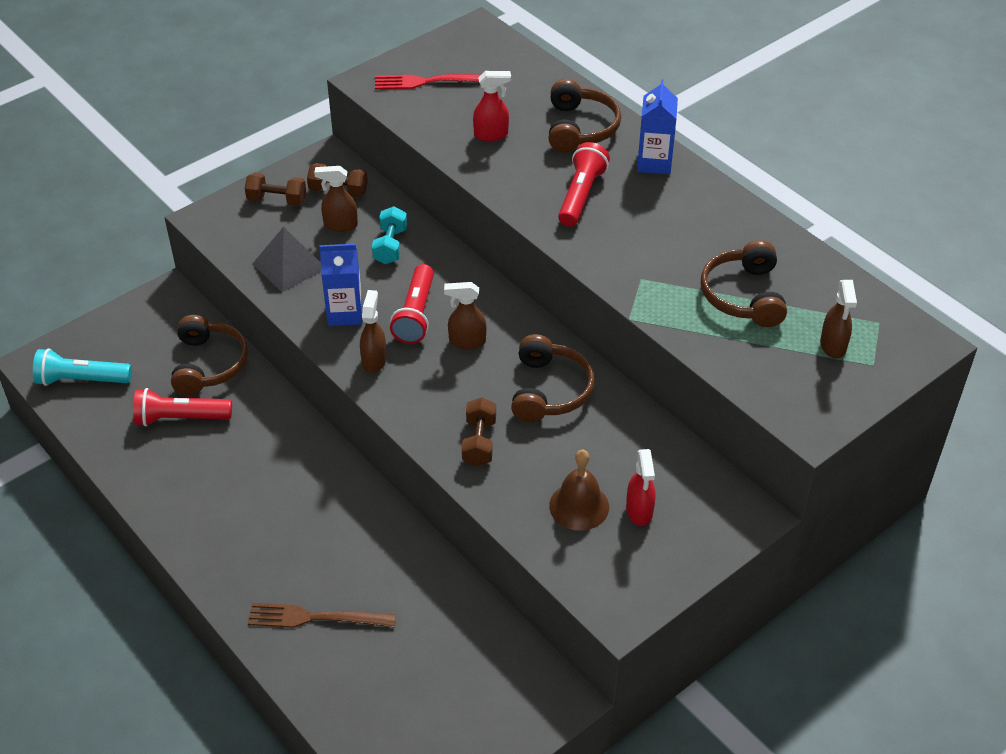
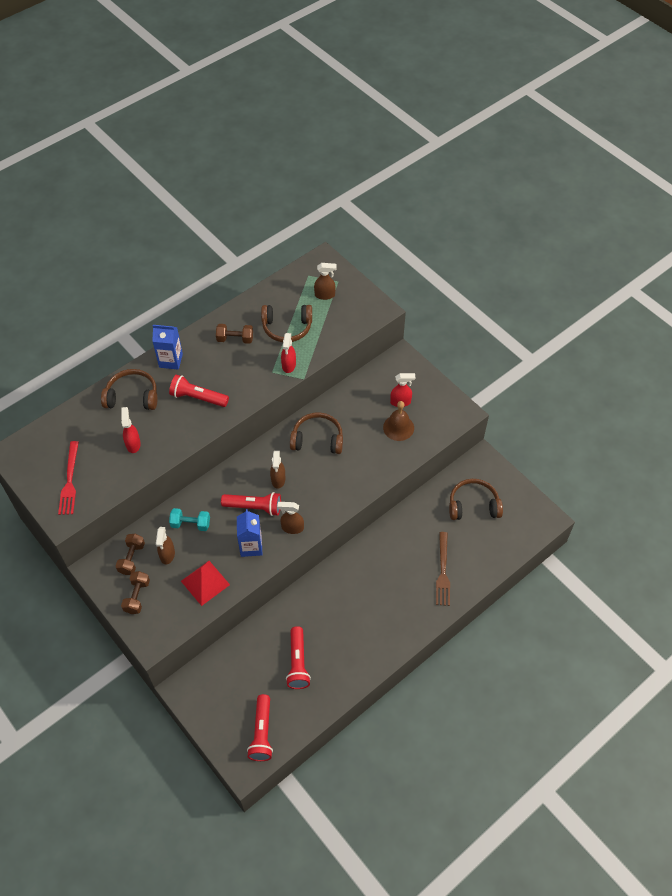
camera: 90 degrees left, 10 degrees up
turquoise flashlight [33,348,132,386] -> red flashlight [247,694,273,761]
brown headphones [171,315,248,395] -> brown headphones moved to [449,479,503,520]
grey pyramid [253,227,321,292] -> red pyramid [181,561,230,606]
brown dumbbell [462,397,496,466] -> brown dumbbell moved to [216,324,253,344]
none -> red spray bottle [281,333,296,373]

